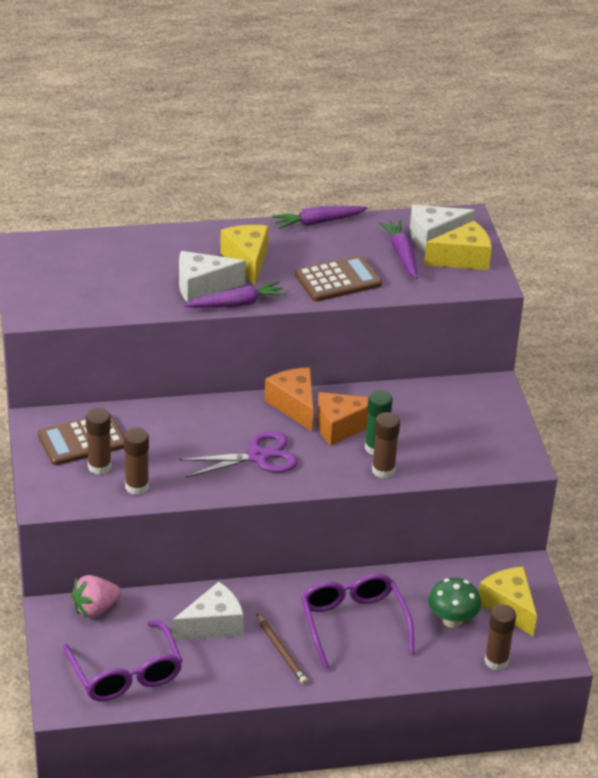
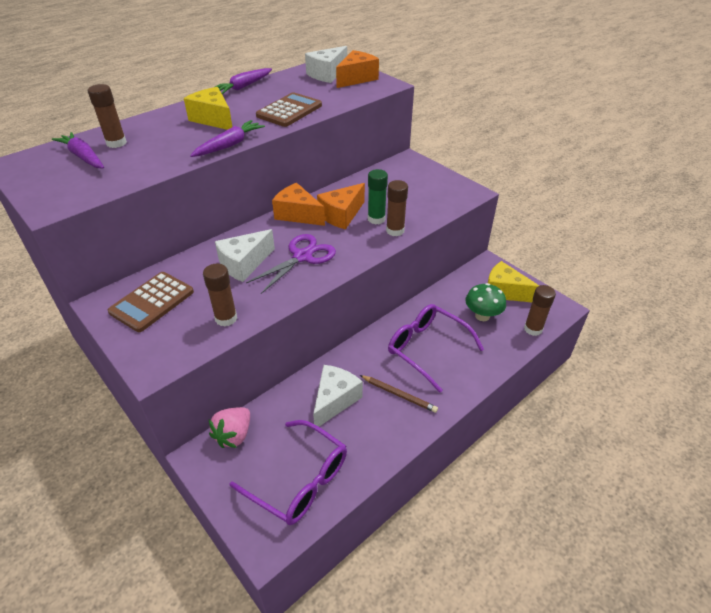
camera: 30 degrees left, 5 degrees up
brown glue stick [86,408,112,475] -> brown glue stick moved to [88,84,127,148]
white cheese [179,251,246,303] -> white cheese moved to [215,229,275,282]
purple carrot [379,220,418,279] -> purple carrot moved to [52,132,104,168]
yellow cheese [424,221,492,270] -> orange cheese [336,50,379,88]

